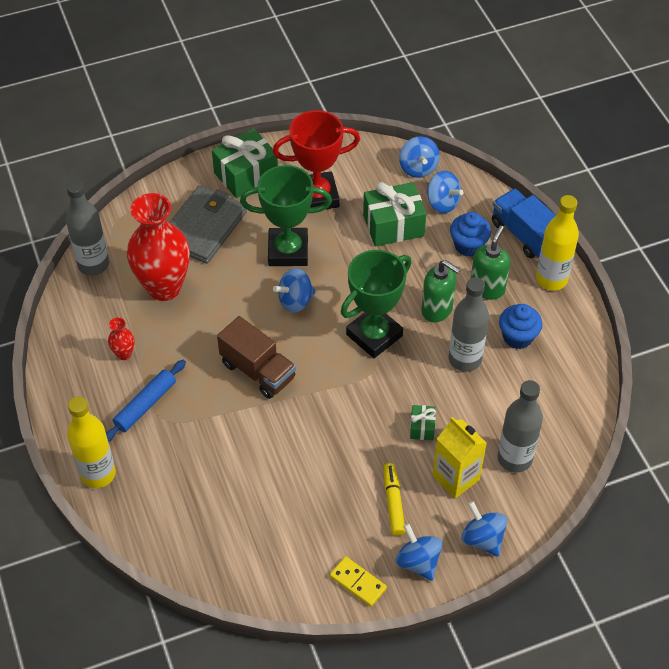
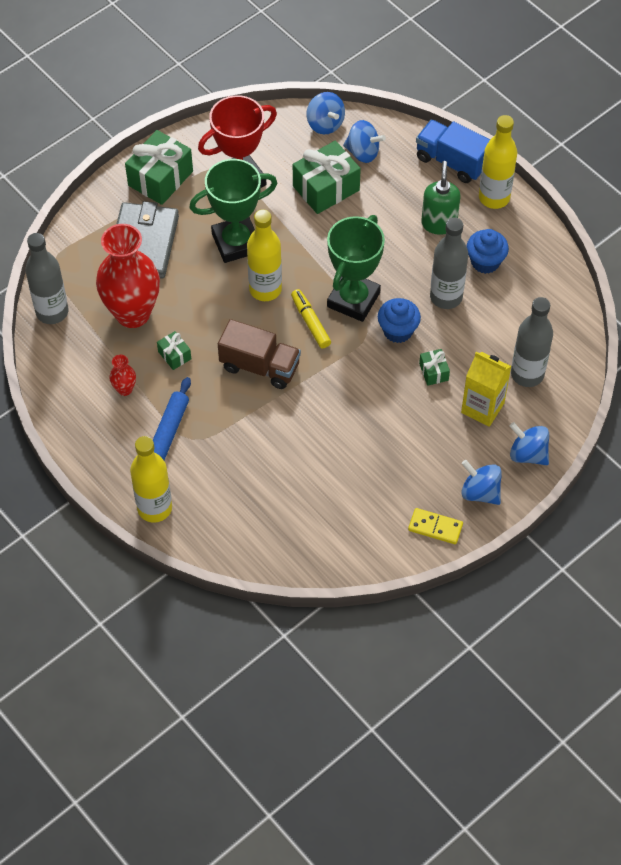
camera: 20 degrees left, 5 degrees up
blue spinning top [273,268,316,313] -> yellow bottle [247,209,282,301]
yellow marker [383,463,405,536] -> yellow marker moved to [291,289,331,348]
green soap dispenser [421,260,461,322] -> none
blue cupcake [450,212,491,257] -> blue cupcake moved to [378,298,421,343]
none -> green gift [157,331,191,370]

